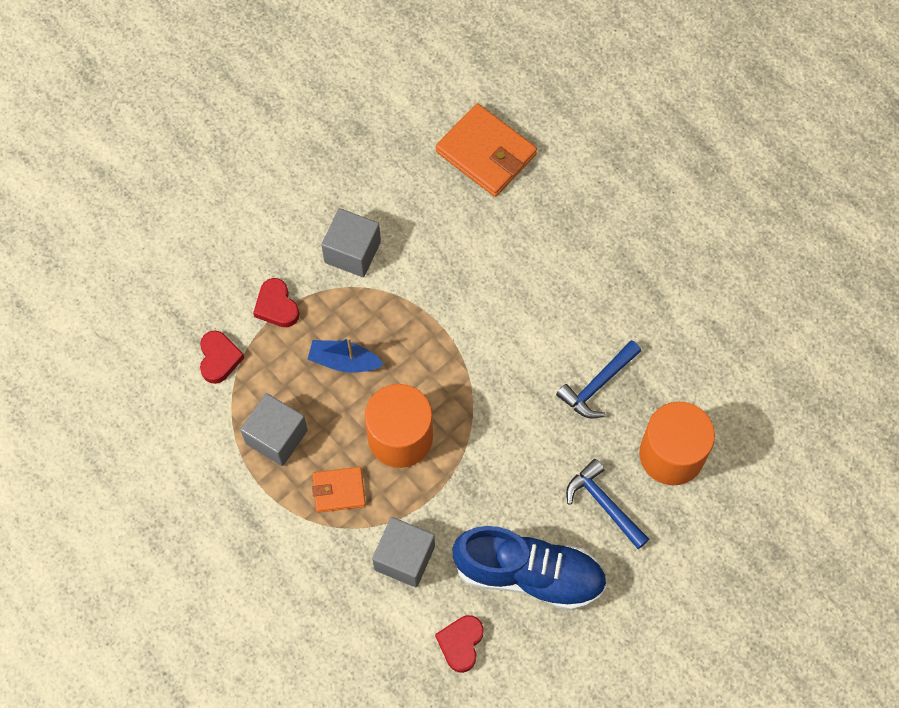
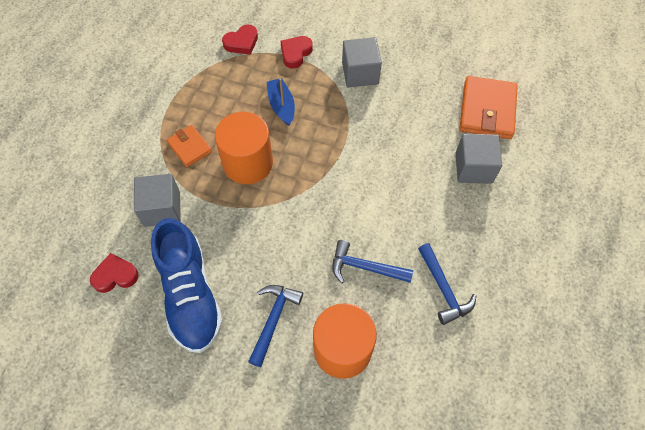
camera: 60 degrees right, 5 degrees down
grey cube [240,393,308,466] -> grey cube moved to [456,134,502,184]
none -> blue hammer [418,243,477,325]

